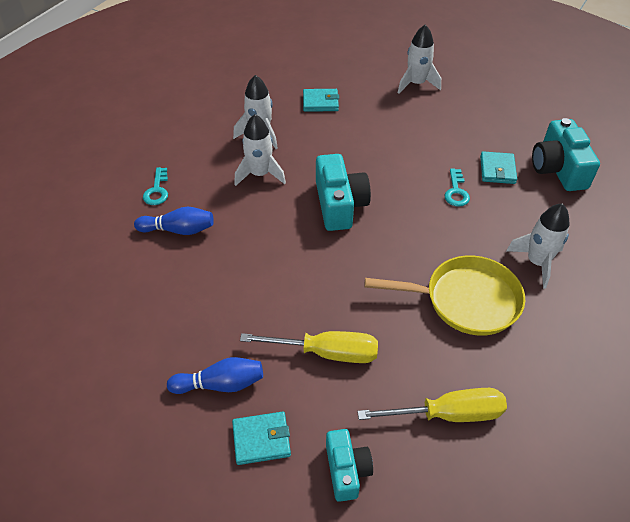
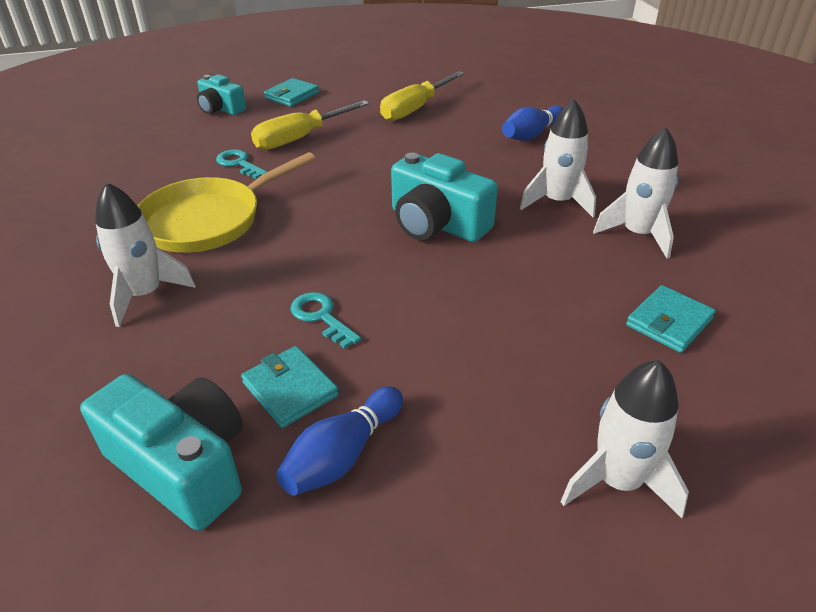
camera: 135 degrees right, 10 degrees down
turquoise key [143,167,168,205] -> turquoise key moved to [216,149,267,179]
blue bowling pin [167,357,263,394] -> blue bowling pin moved to [276,386,403,496]
yellow screwdriver [357,388,507,422] -> yellow screwdriver moved to [380,71,465,121]

